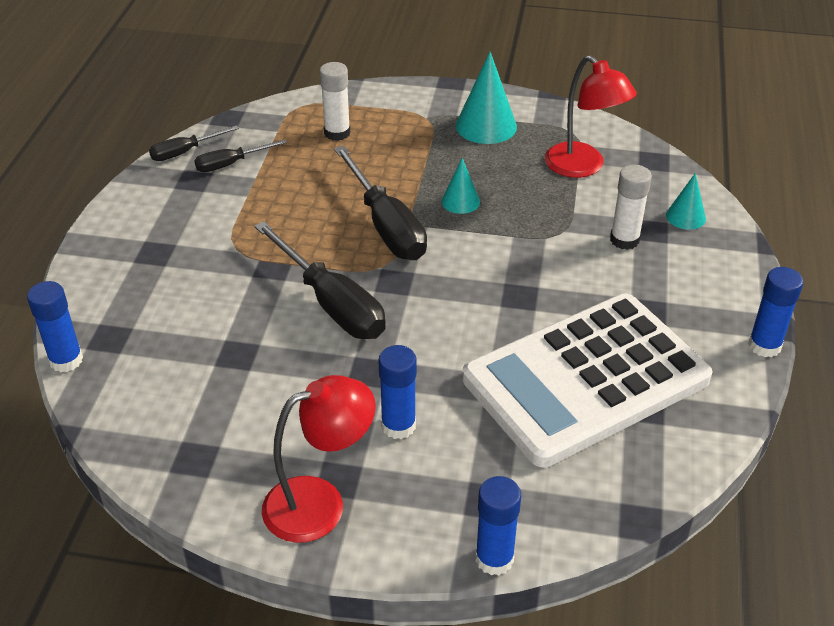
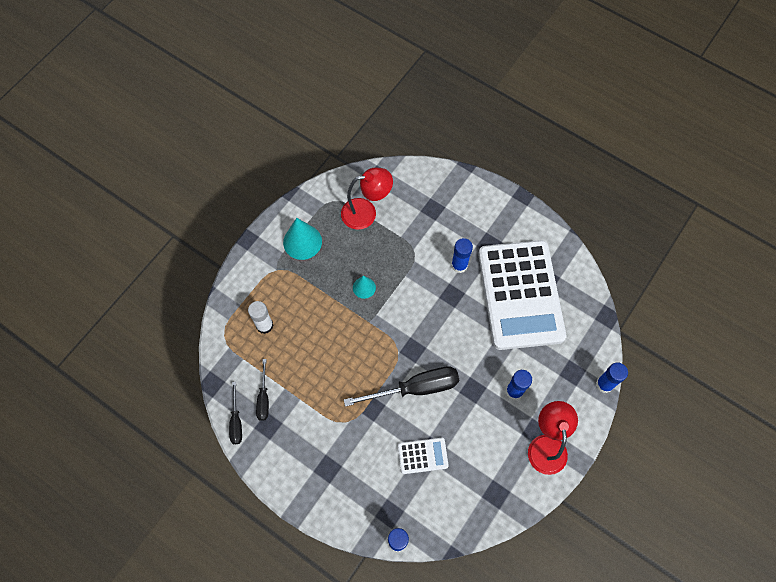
camera: 65 degrees left, 25 degrees up
black screwdriver [334,145,427,260] -> none
white glue stick [610,165,652,250] -> none
turquoise cone [666,173,706,230] -> none
blue glue stick [748,267,803,357] -> blue glue stick moved to [451,238,473,273]
none -> white calculator [398,438,449,474]

